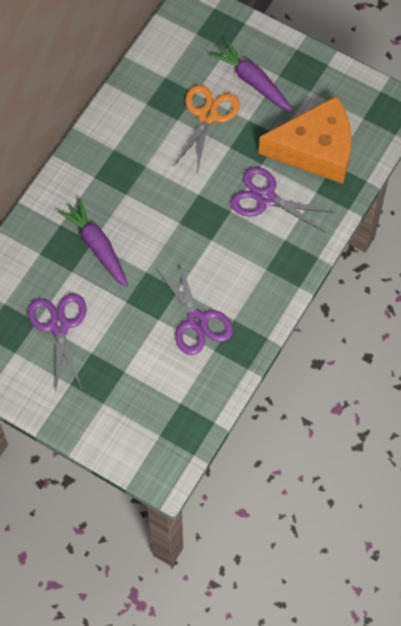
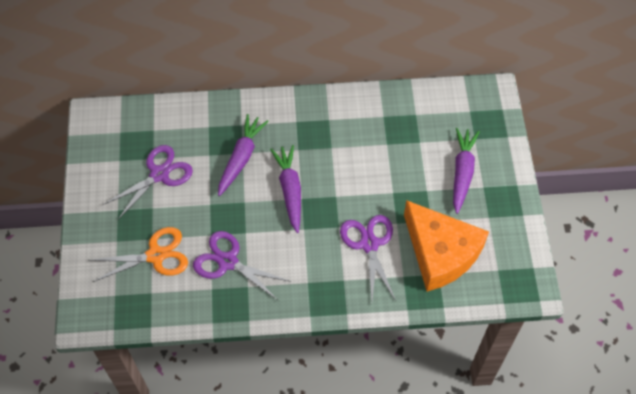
camera: 55 degrees right, 5 degrees down
purple scissors [155,259,233,355] -> purple scissors turned 90 degrees clockwise [193,231,291,301]
orange scissors [173,85,240,173] -> orange scissors moved to [91,227,188,282]
none -> purple carrot [270,145,301,233]

